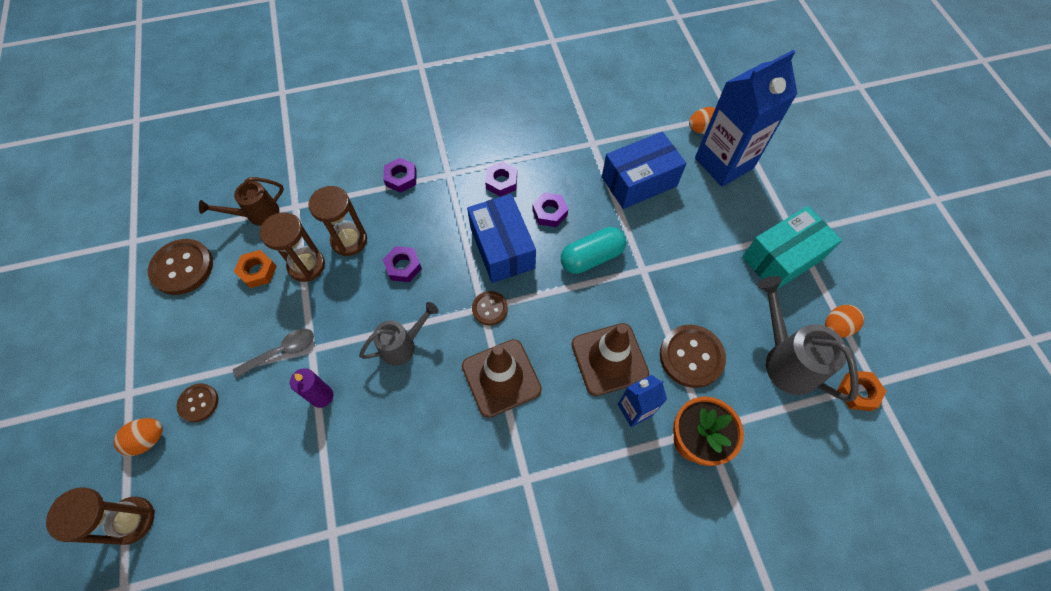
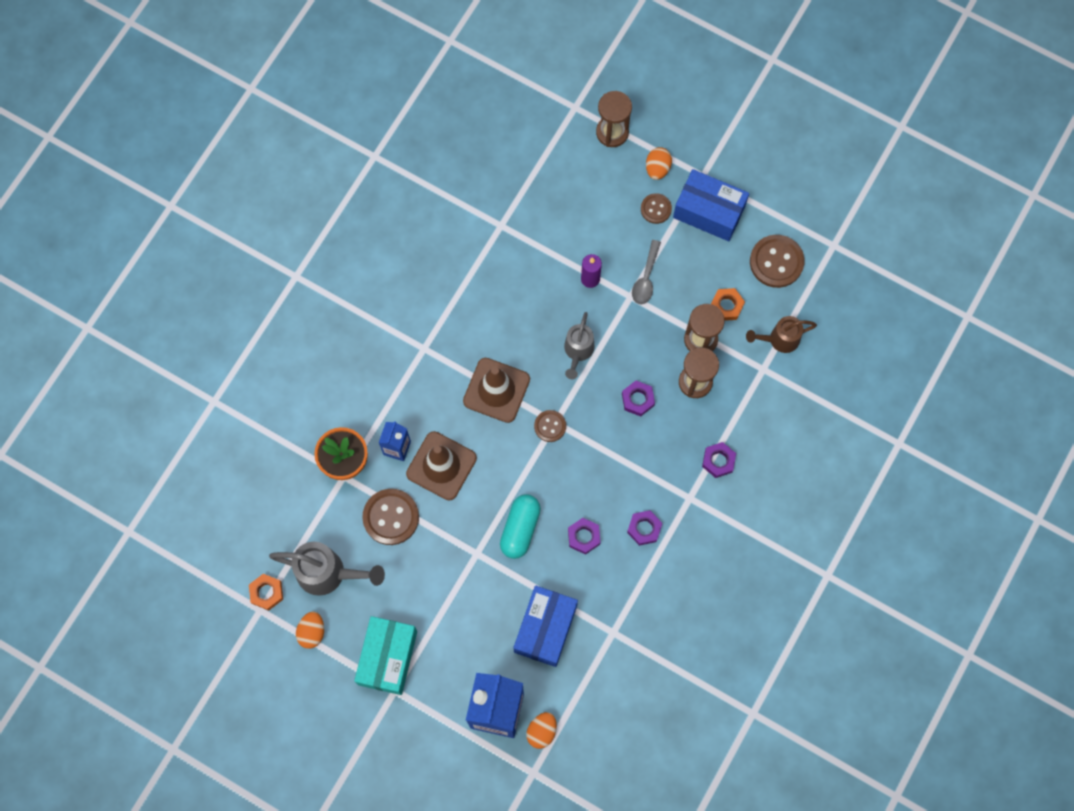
camera: 135 degrees right, 10 degrees up
brown watering can [199,177,284,226] -> brown watering can turned 120 degrees counterclockwise [746,316,817,353]
blue box [467,194,536,283] -> blue box moved to [673,169,749,241]

